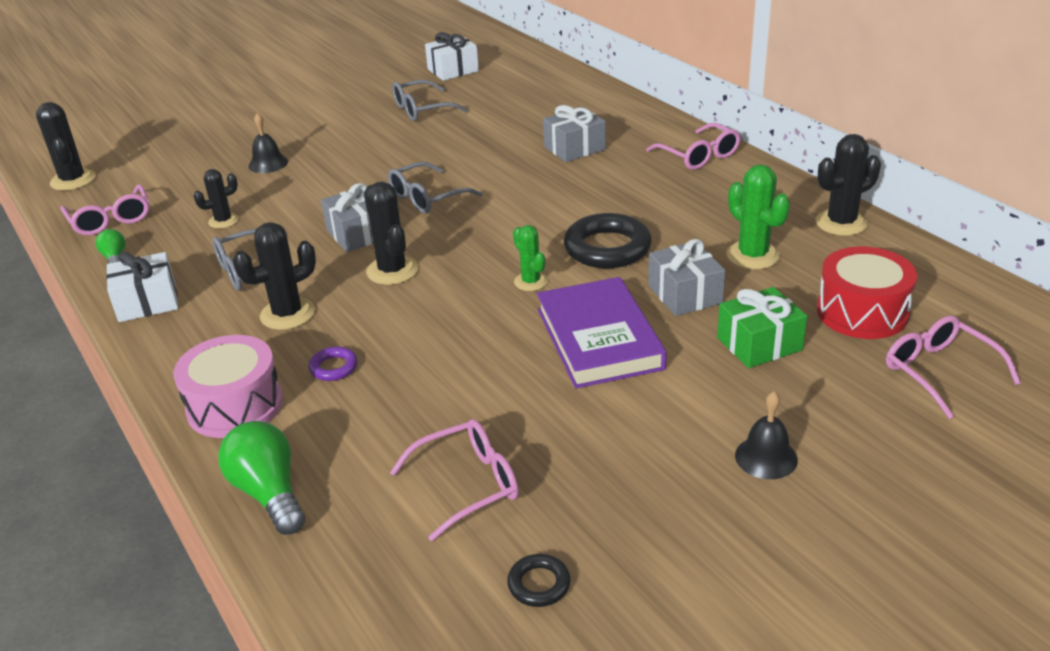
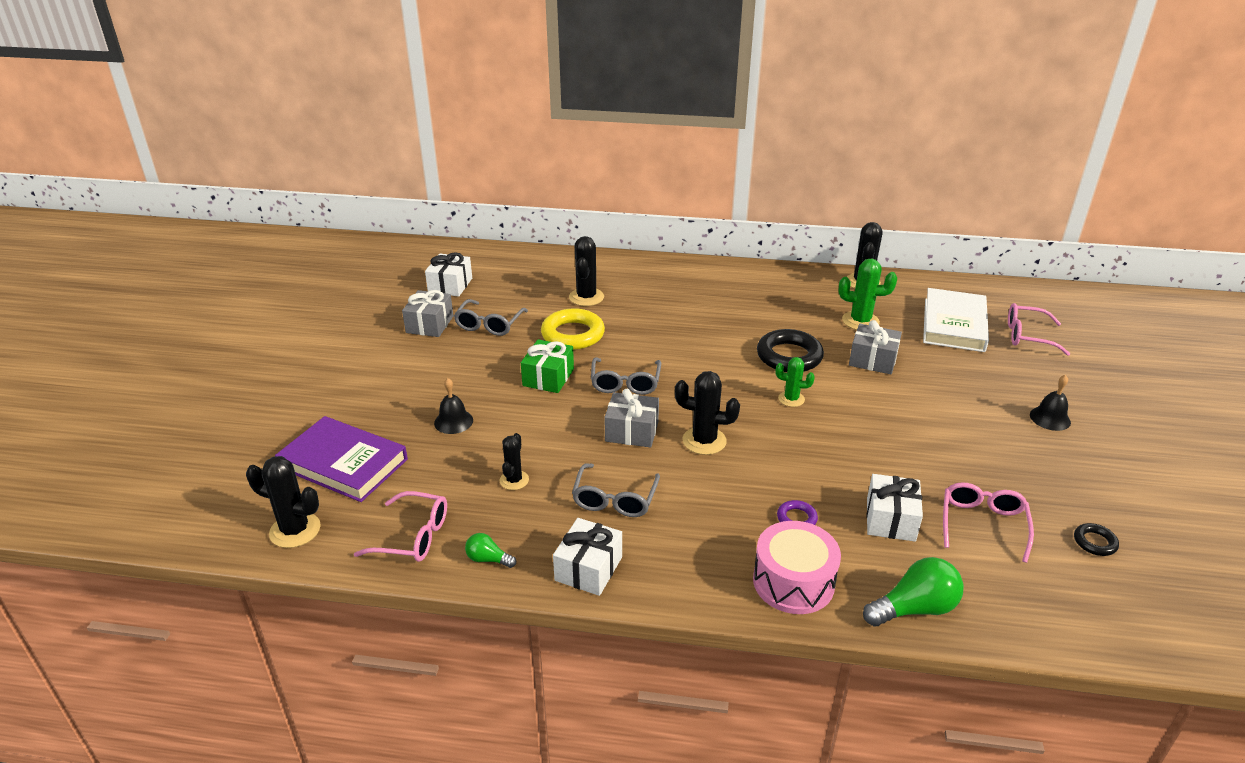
camera: 50 degrees left, 0 degrees up
green light bulb [218,421,305,535] -> green light bulb turned 150 degrees clockwise [863,557,964,627]
black cactus [233,222,316,330] -> black cactus moved to [569,236,604,306]
purple book [537,277,667,388] -> purple book moved to [275,416,408,502]
grey gift [543,105,606,162] -> grey gift moved to [402,290,453,337]
pink glasses [646,123,741,170] -> none
green gift [717,287,807,368] -> green gift moved to [521,339,574,393]
red drum [817,247,917,339] -> white book [923,288,989,352]
none -> yellow ring [541,308,605,350]
none -> white gift [866,474,923,542]

